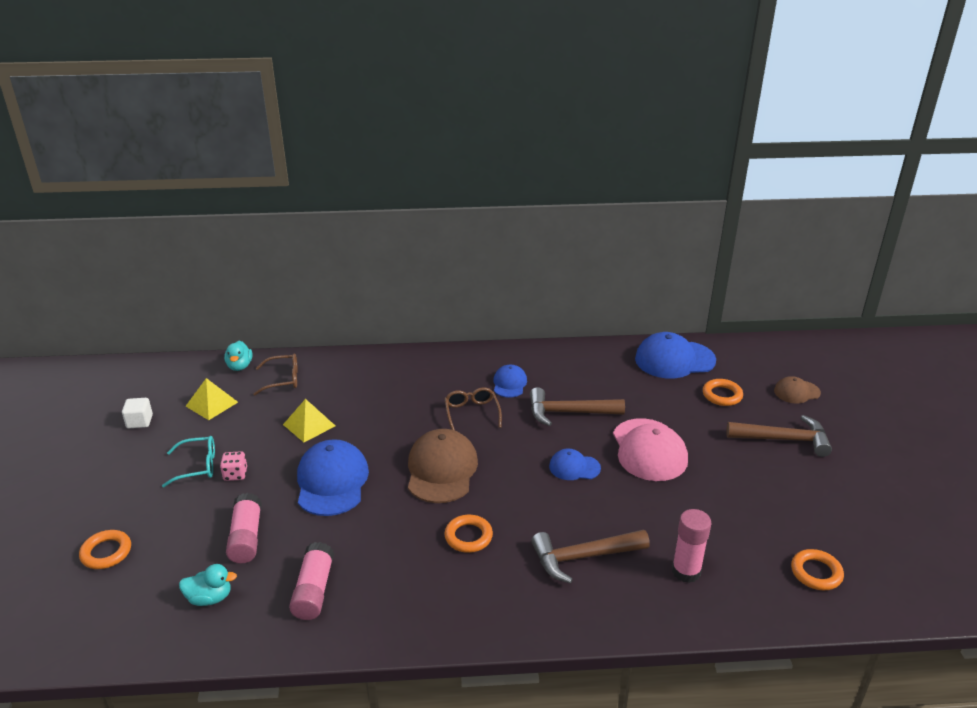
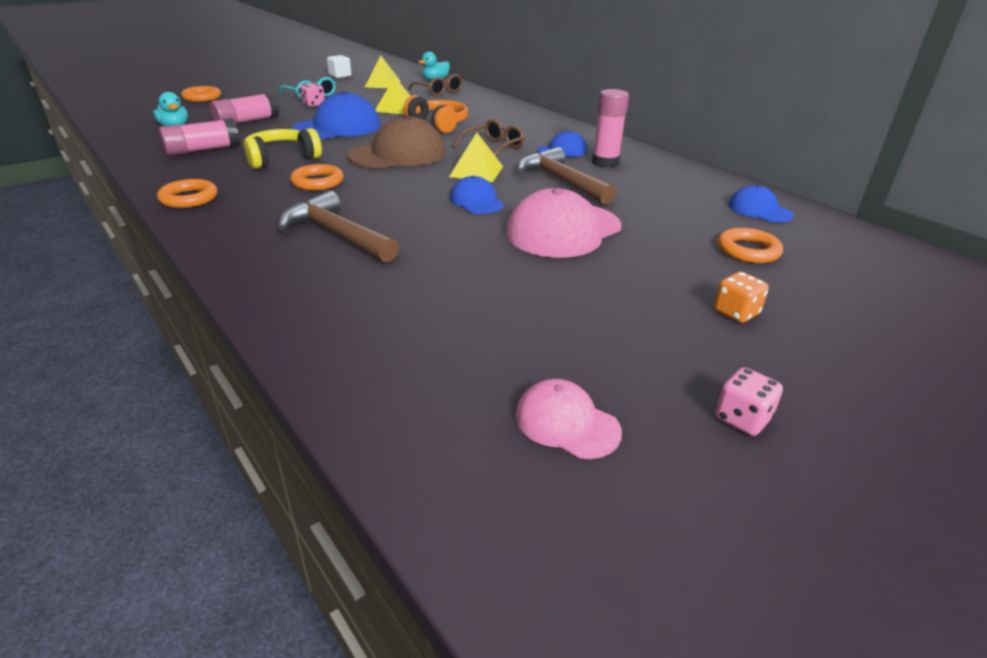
camera: 55 degrees right, 0 degrees up
blue cap [635,332,716,379] -> blue cap [728,185,794,223], size x0.54
pink glue stick [672,509,711,583] -> pink glue stick moved to [592,89,629,168]
brown hammer [726,415,832,457] -> orange dice [714,272,769,323]
brown cap [774,376,821,404] -> none
orange ring [791,549,844,590] -> orange ring moved to [157,179,218,208]
none -> yellow headphones [243,128,322,169]
none -> orange headphones [404,95,468,133]
none -> yellow pyramid [449,133,503,182]
none -> pink cap [515,379,622,459]
none -> pink dice [715,367,783,436]

